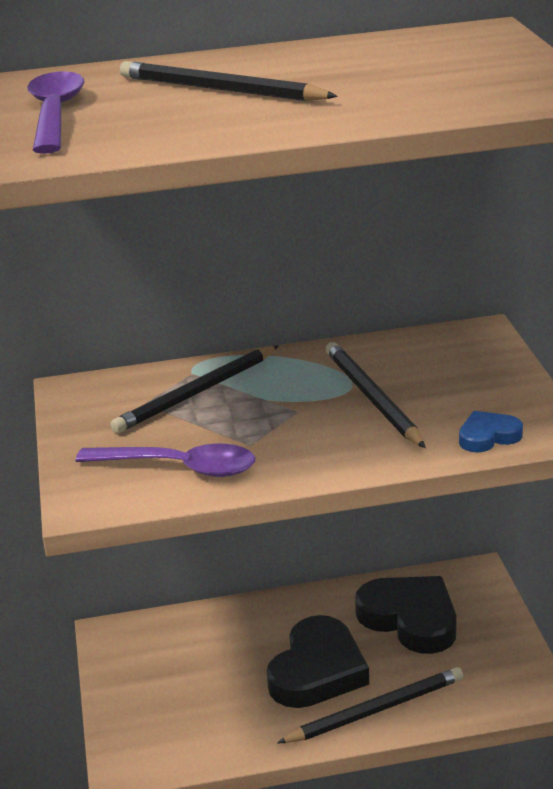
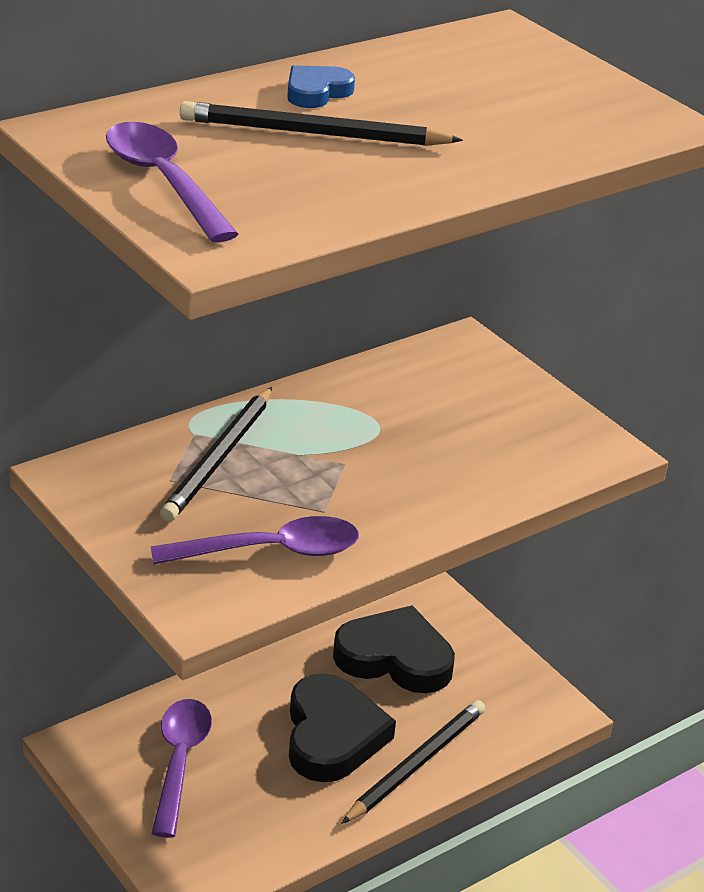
camera: 30 degrees left, 5 degrees up
black pencil [326,342,426,448] -> none
blue heart [459,411,523,453] -> blue heart moved to [287,65,355,108]
none -> purple spoon [151,699,212,838]

